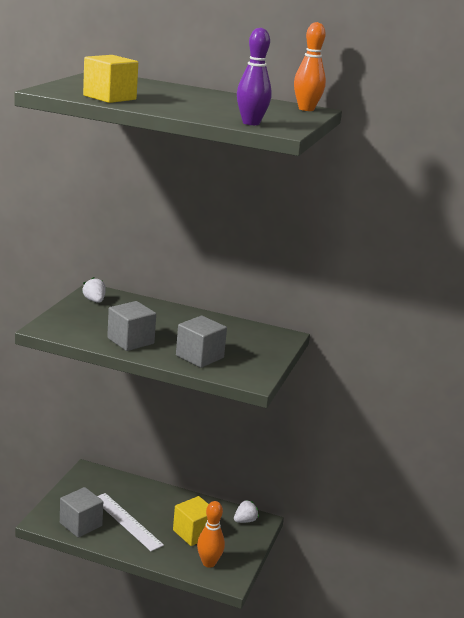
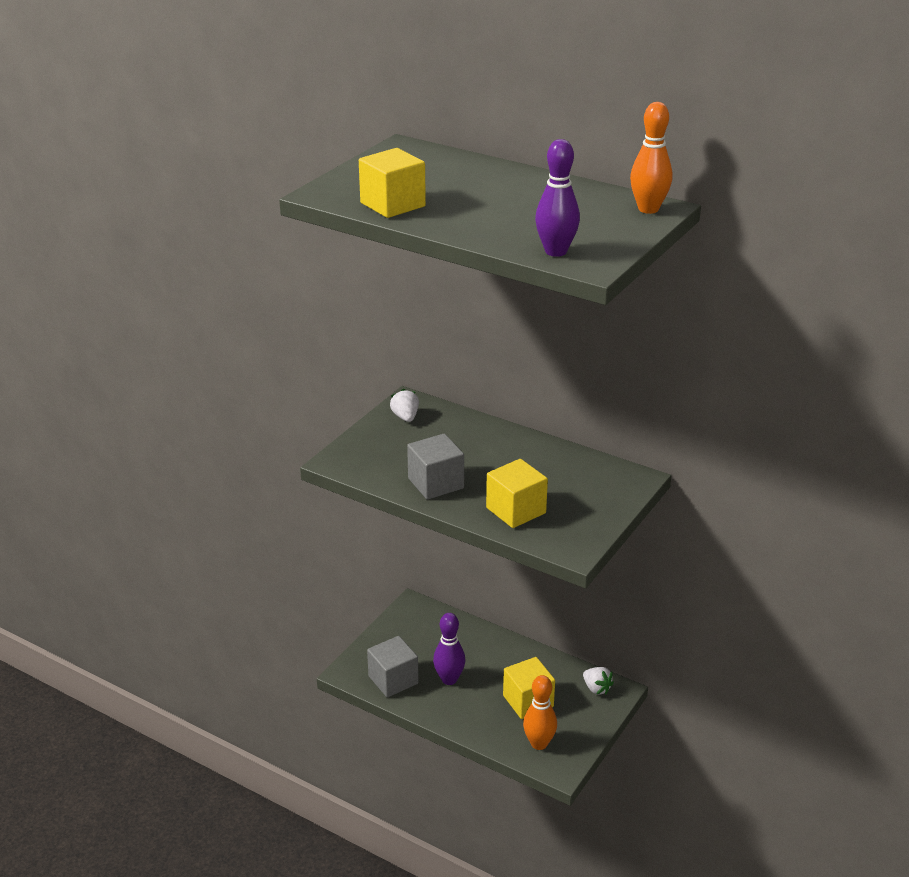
camera: 15 degrees right, 10 degrees up
white ruler [98,493,164,551] -> purple bowling pin [433,613,465,685]
grey cube [176,316,227,368] -> yellow cube [486,459,548,528]
white strawberry [234,500,259,523] -> white strawberry turned 75 degrees clockwise [583,667,614,695]

